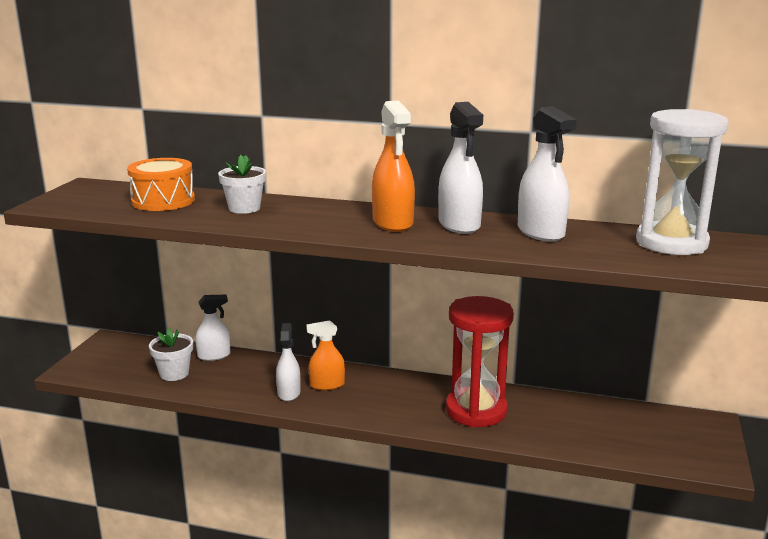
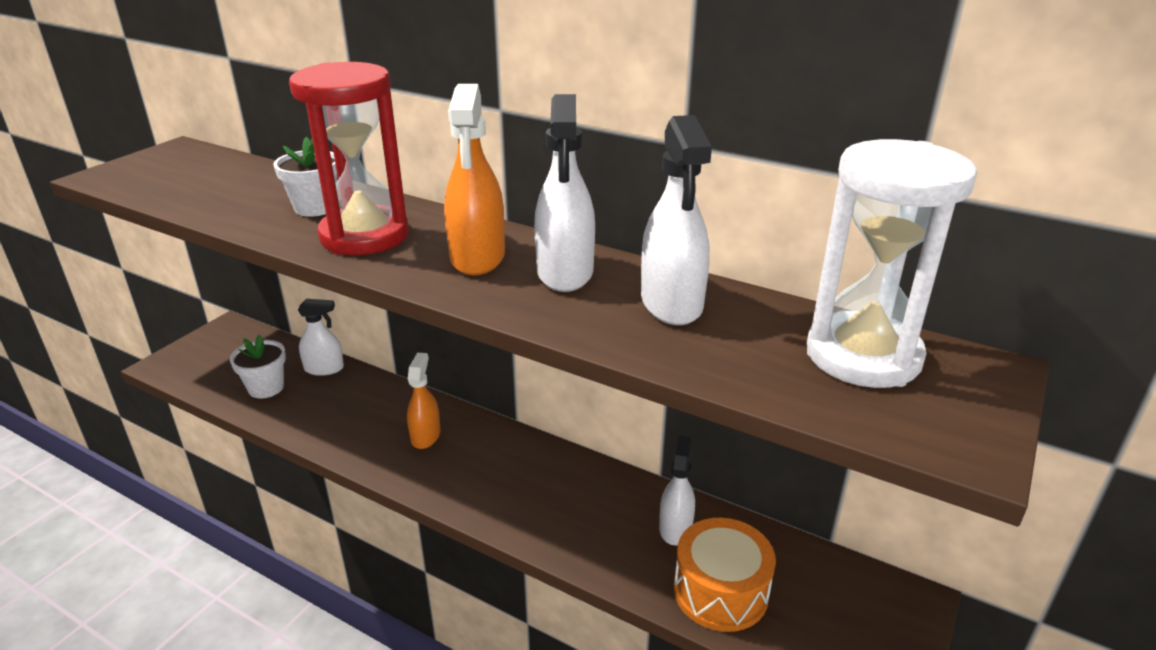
camera: 15 degrees right, 10 degrees up
orange drum [127,158,195,211] -> orange drum moved to [674,518,776,632]
white spray bottle [276,323,301,401] -> white spray bottle moved to [659,436,695,545]
orange spray bottle [306,320,345,390] -> orange spray bottle turned 90 degrees clockwise [407,353,440,449]
red hourglass [446,296,514,428] -> red hourglass moved to [289,62,408,255]

